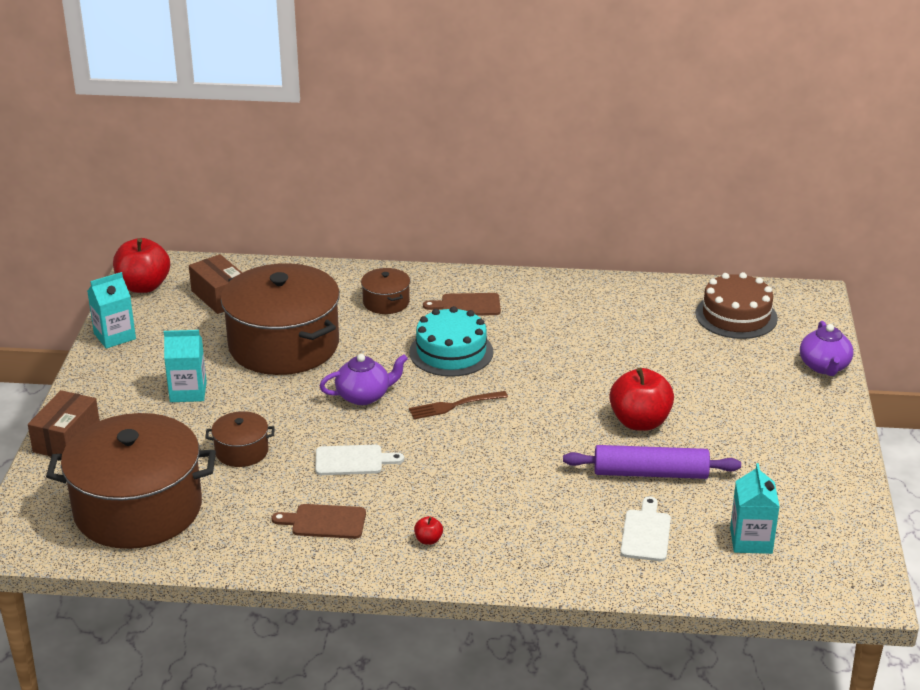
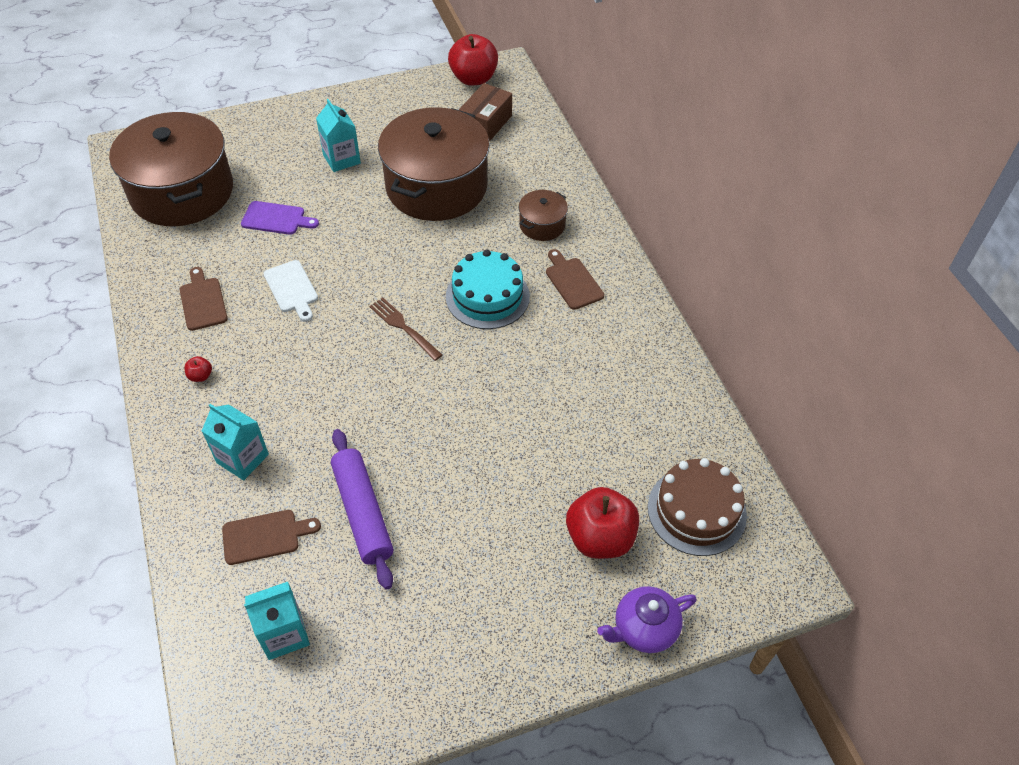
camera: 65 degrees right, 20 degrees up
brown box [28,390,100,457] -> none
turquoise carton [87,272,136,349] -> turquoise carton moved to [202,404,269,480]
brown pot [205,411,275,467] -> purple cutting board [241,201,319,235]
purple teapot [320,354,408,405] -> none
red apple [609,368,674,431] -> red apple moved to [566,487,639,559]
white cutting board [620,497,671,561] -> brown cutting board [222,510,321,565]

